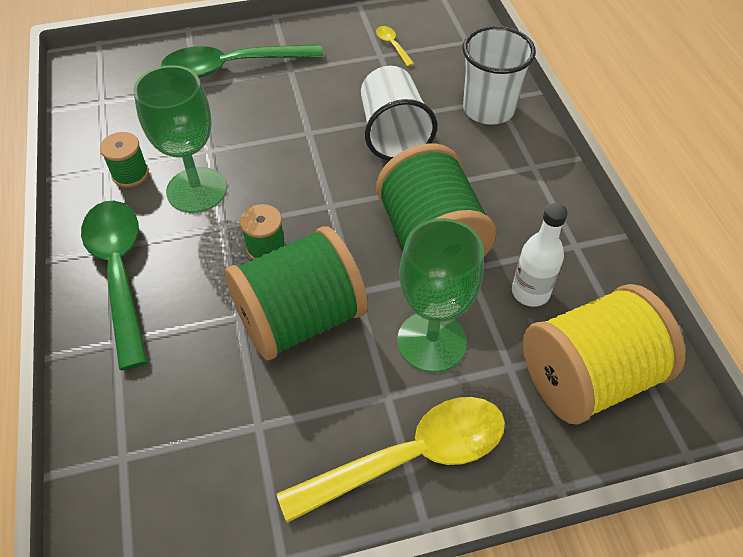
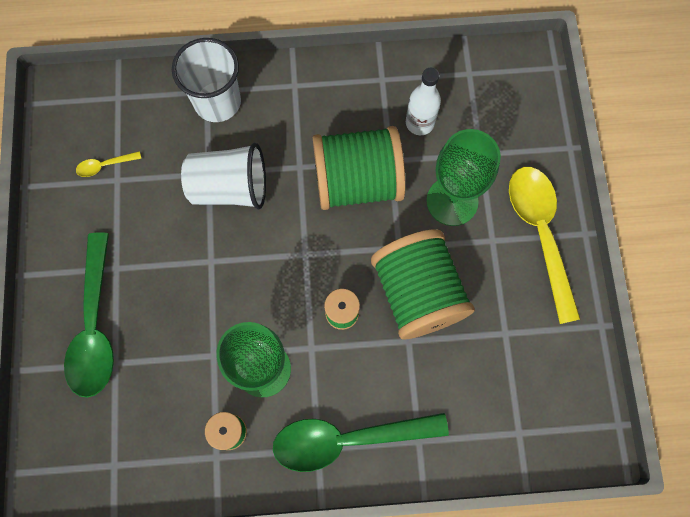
camera: 80 degrees left, 20 degrees up
yellow spool [523,284,685,424] -> none

